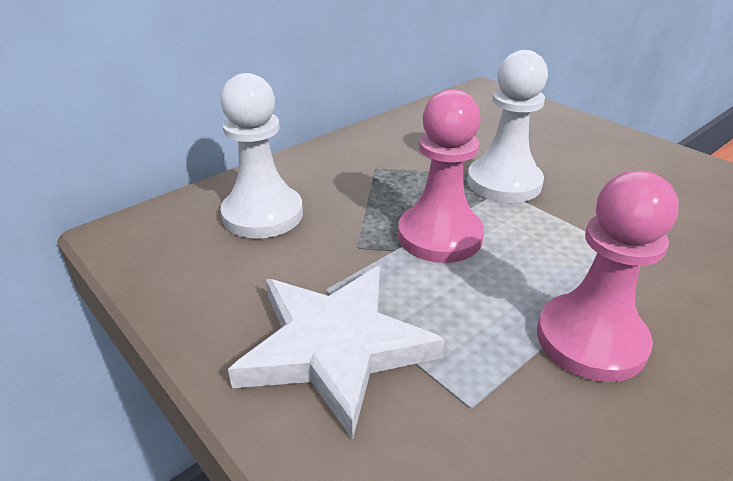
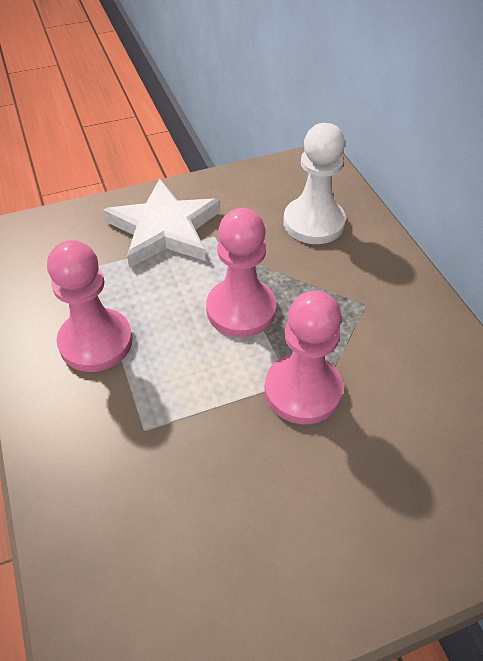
camera: 110 degrees right, 15 degrees up
white pawn [467,50,548,203] -> pink pawn [265,291,343,424]

